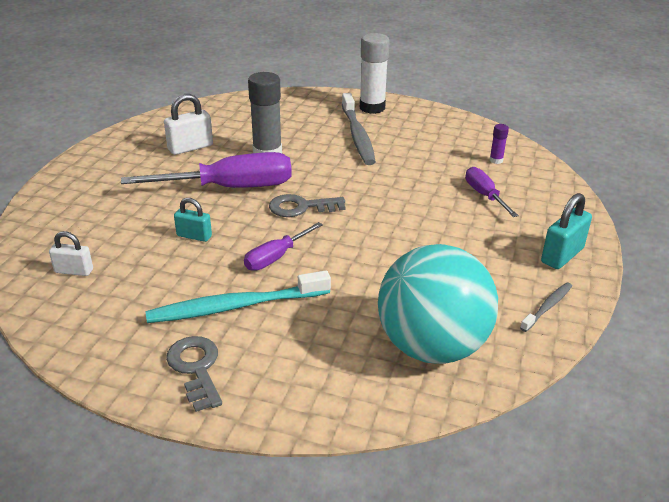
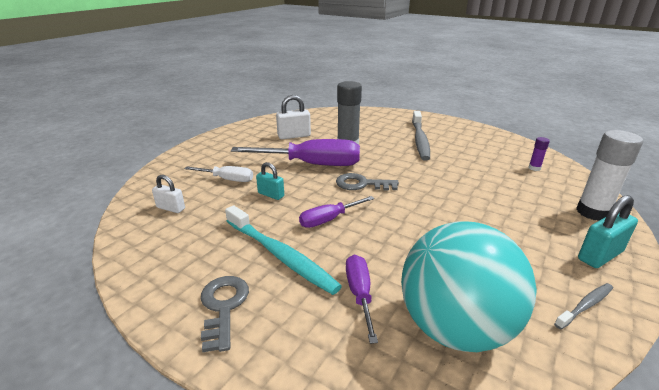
camera: 15 degrees right, 5 degrees down
turquoise toothbrush [145,271,331,323] -> turquoise toothbrush turned 135 degrees counterclockwise [225,205,342,295]
white glue stick [360,33,390,114] -> white glue stick moved to [576,130,643,221]
purple screwdriver [465,167,519,217] -> purple screwdriver moved to [346,254,378,344]
none -> white screwdriver [184,166,253,182]

